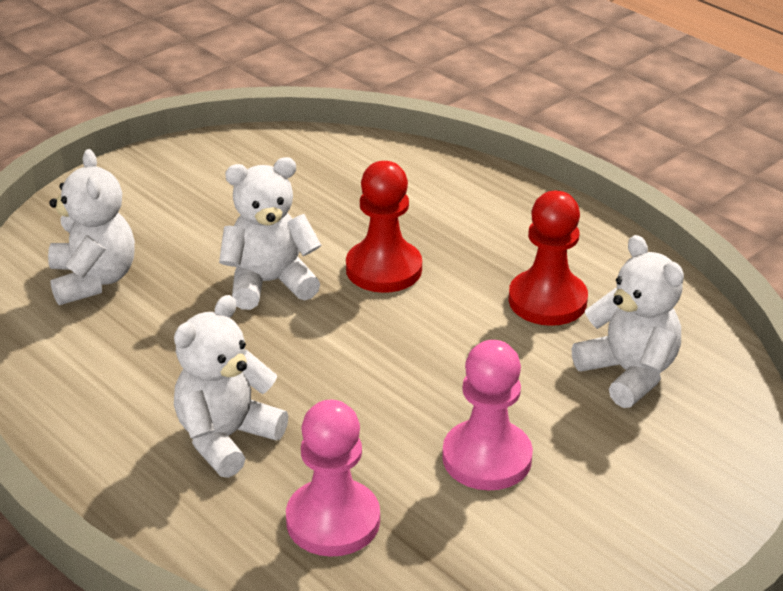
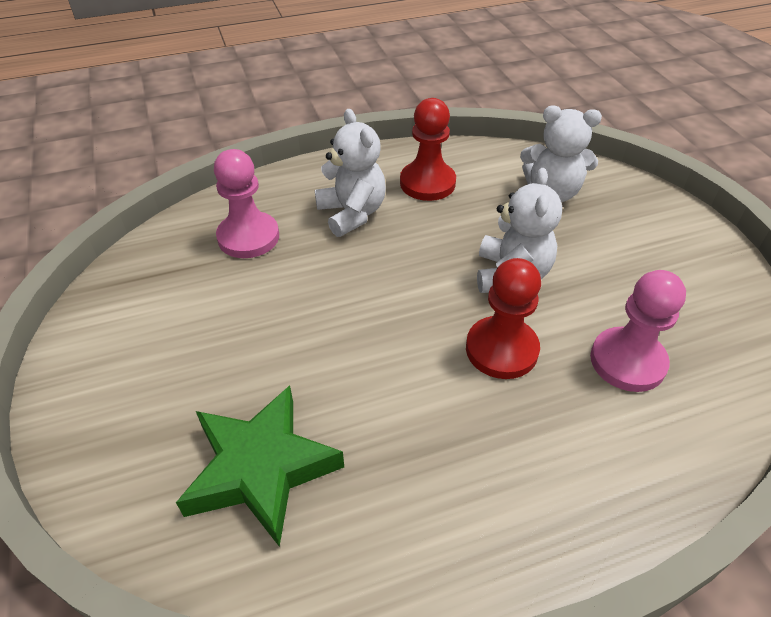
camera: 115 degrees right, 10 degrees up
pink pawn [442,340,533,490] -> pink pawn moved to [590,270,686,392]
red pawn [508,191,588,326] -> red pawn moved to [400,98,456,201]
white teddy bear [572,235,684,408] -> green star [176,385,344,547]

